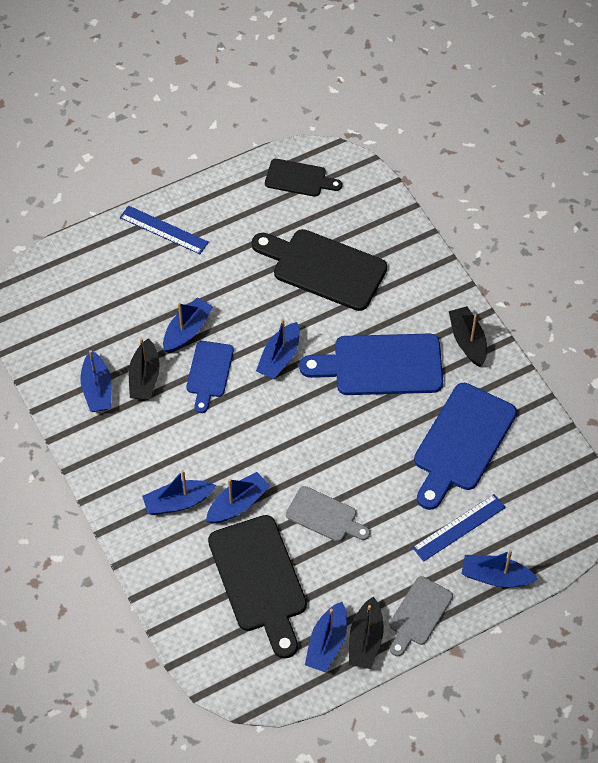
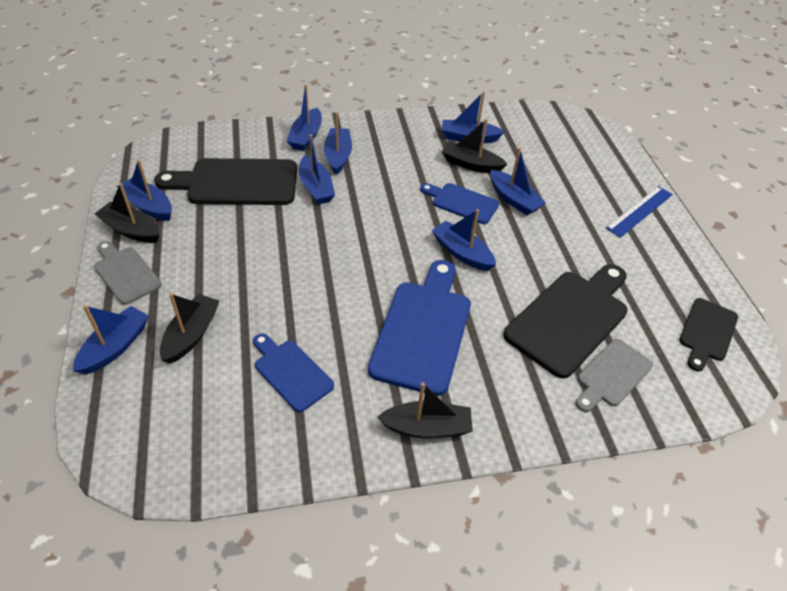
camera: 105 degrees right, 10 degrees down
grey cutting board [286,486,370,542] -> grey cutting board moved to [576,339,653,412]
blue ruler [412,494,506,562] -> black boat [160,293,219,364]
blue cutting board [414,383,517,510] -> blue cutting board [253,333,334,412], size x0.57
none -> blue boat [287,85,322,151]

